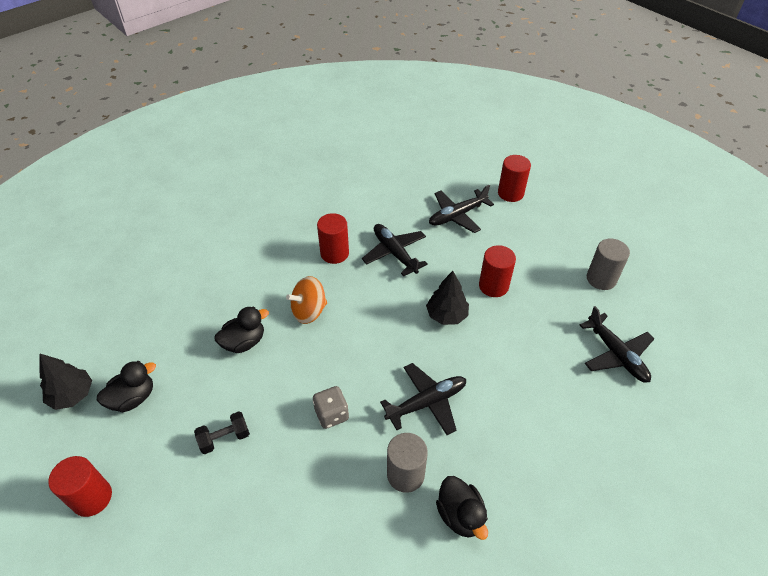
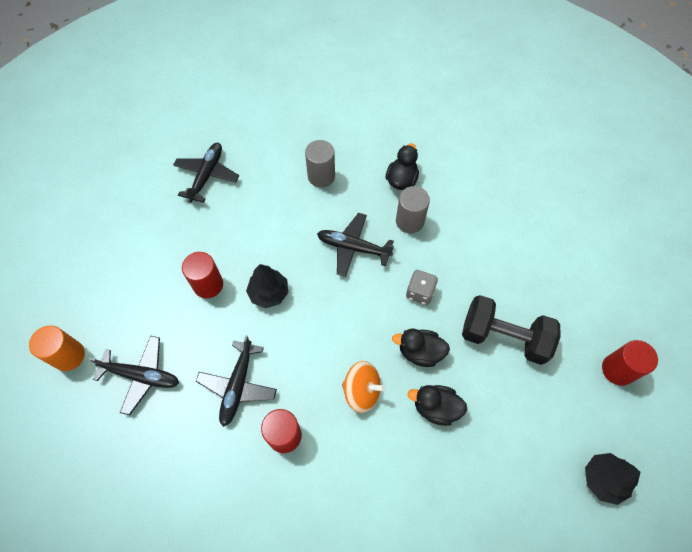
camera: 135 degrees left, 15 degrees up
black duck [97,361,156,412] -> black duck moved to [392,329,450,367]
black dumbbell [194,411,250,454] -> black dumbbell [462,295,561,365], size x1.99
red cylinder [498,155,531,202] -> orange cylinder [29,325,85,371]
grey cylinder [587,239,630,290] -> grey cylinder moved to [305,140,335,187]

